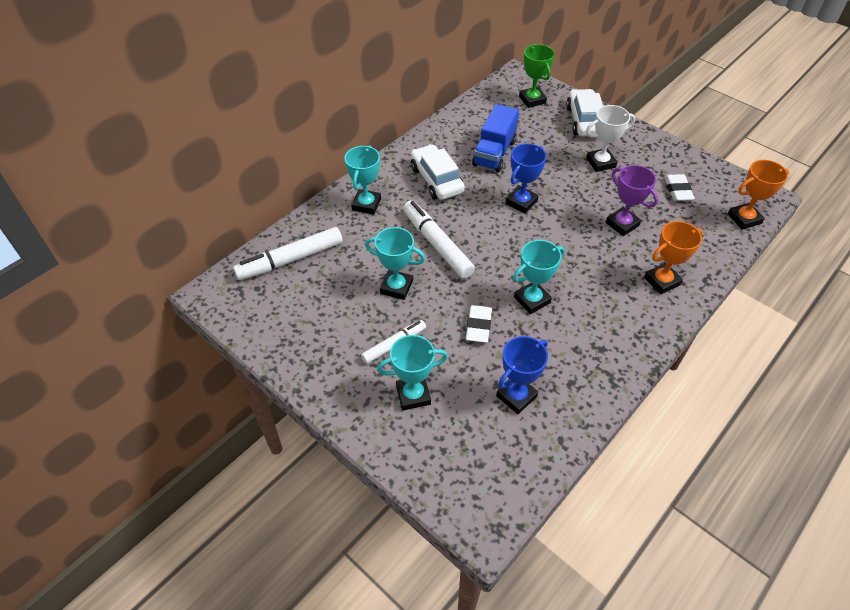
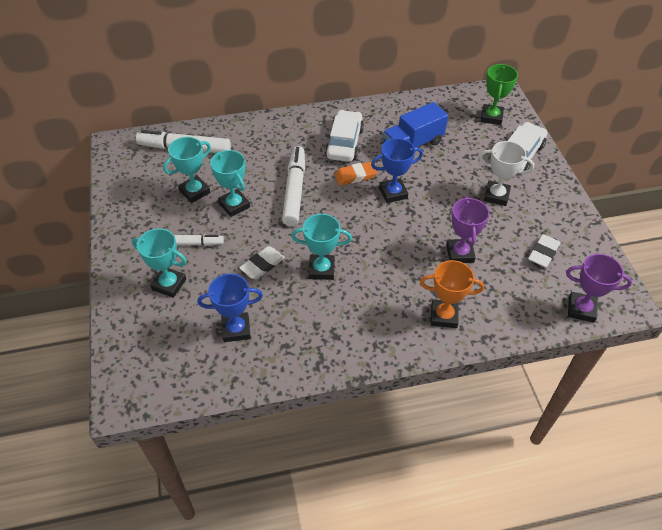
camera: 35 degrees right, 0 degrees up
turquoise trophy [344,145,381,215] -> turquoise trophy moved to [163,137,211,203]
orange trophy [728,160,789,230] -> purple trophy [566,254,632,323]
none -> orange eraser [334,161,378,185]

